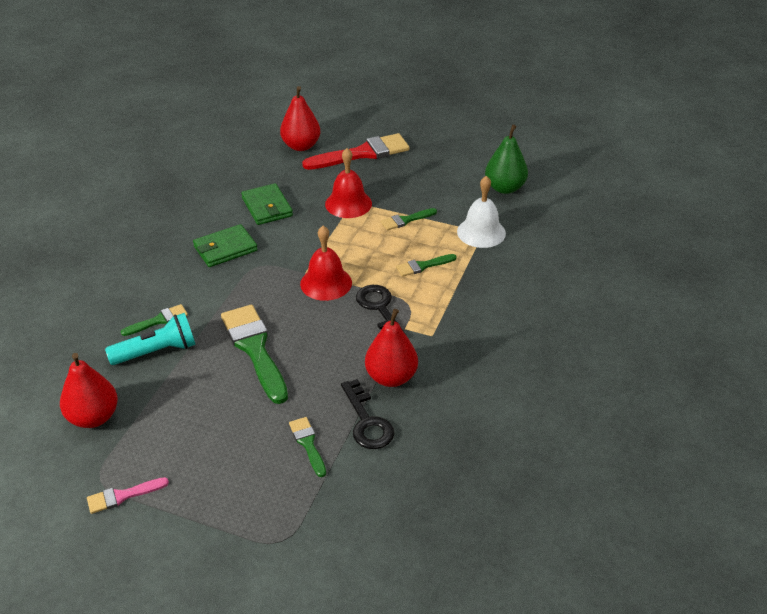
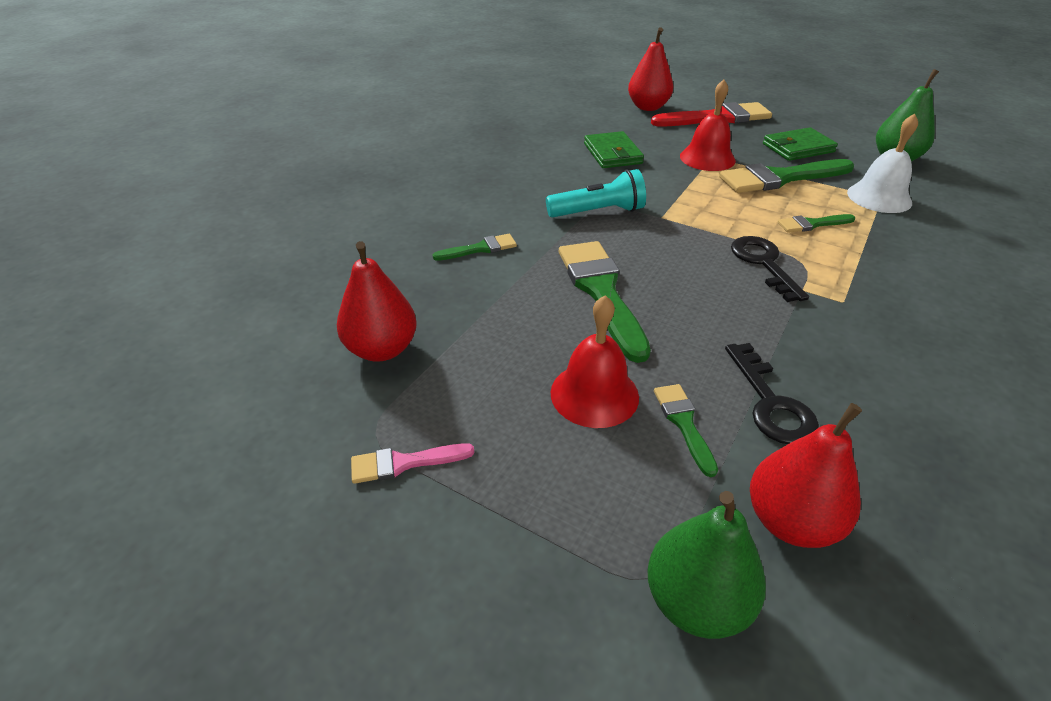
camera: 10 degrees right, 0 degrees up
turquoise flashlight [105,313,196,365] -> turquoise flashlight moved to [546,169,646,218]
green wallet [193,224,258,267] -> green wallet moved to [763,127,838,161]
red bell [300,226,352,301] -> red bell moved to [551,295,639,428]
red pear [365,309,418,387] -> red pear moved to [750,403,862,548]
green brush [381,208,437,230] -> green brush [719,159,854,193], size x1.99
none -> green pear [647,491,766,639]

